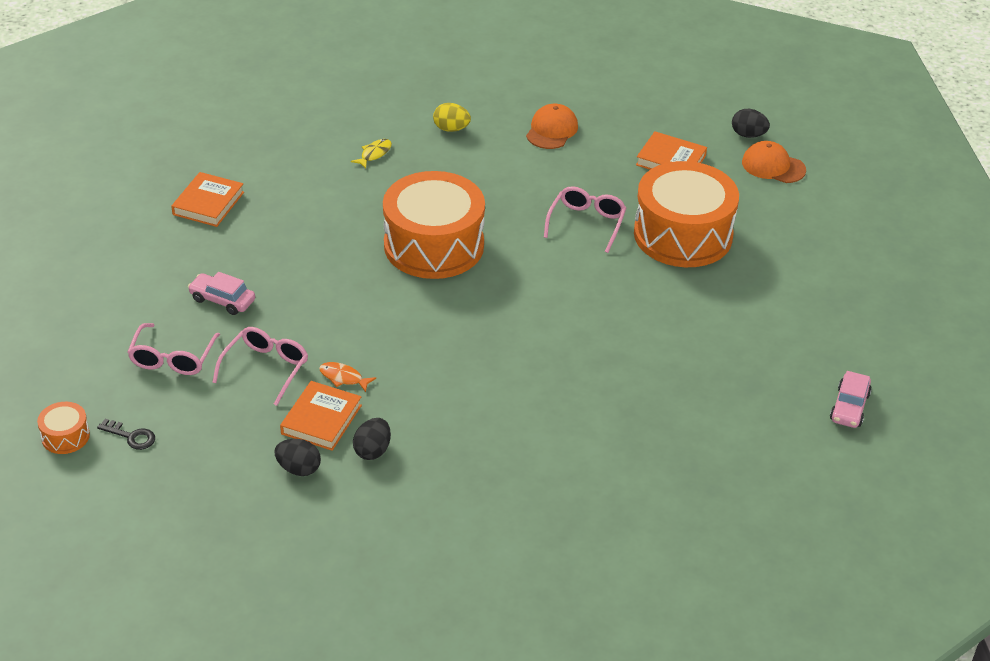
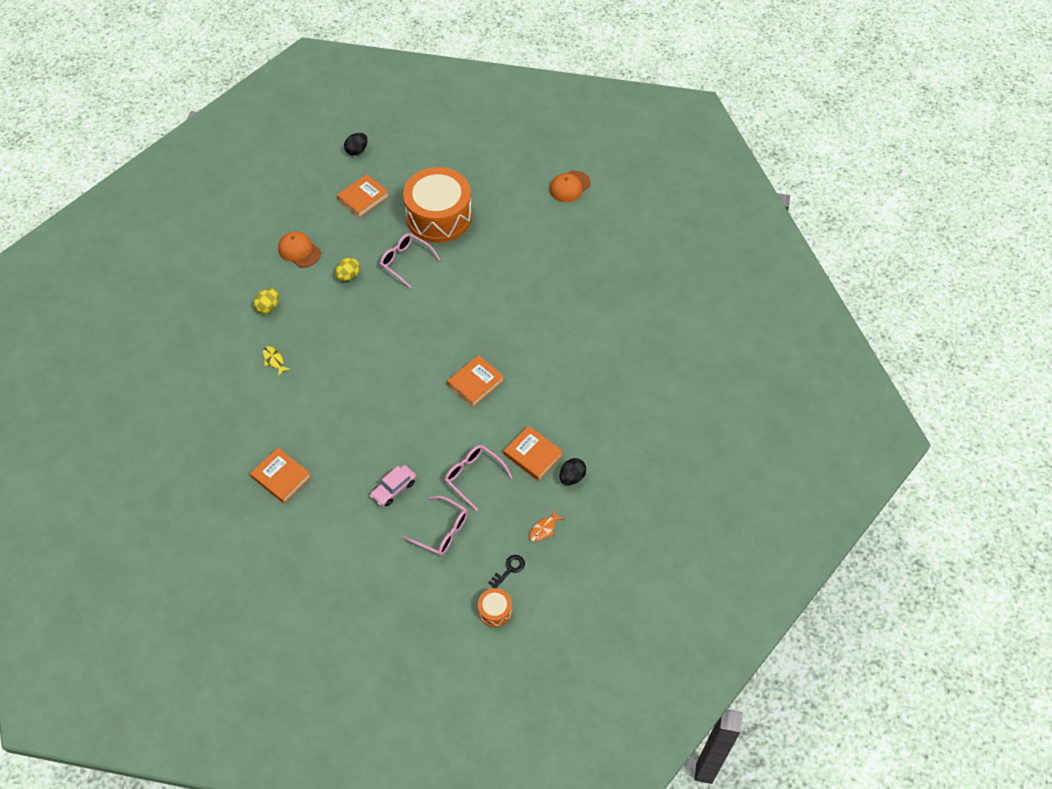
camera: 70 degrees left, 15 degrees up
orange fish [319,362,376,392] -> orange fish moved to [529,509,565,542]
black egg [353,418,391,460] -> none
orange drum [383,171,485,279] -> none
orange cap [742,141,806,183] -> orange cap moved to [549,170,591,202]
pink car [830,371,872,428] -> none
none -> yellow egg [335,258,360,281]
none -> orange book [447,355,504,407]

